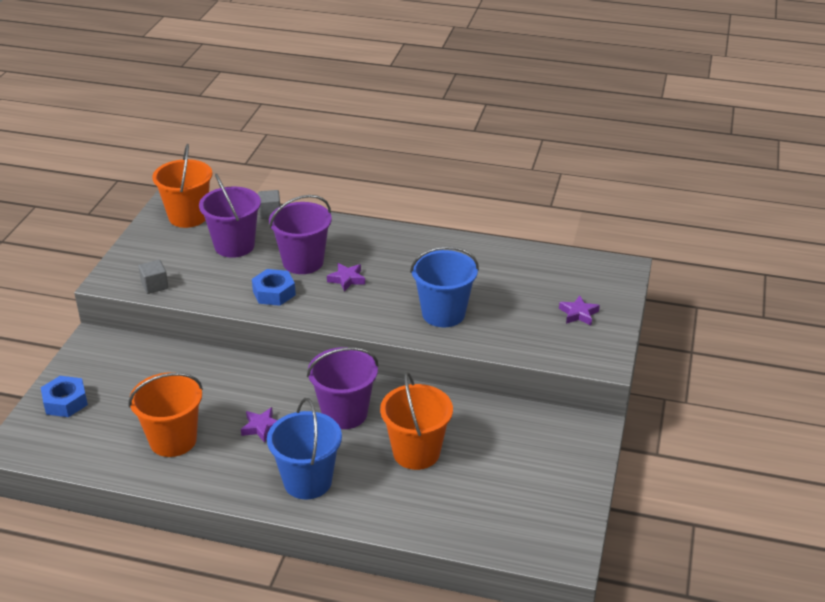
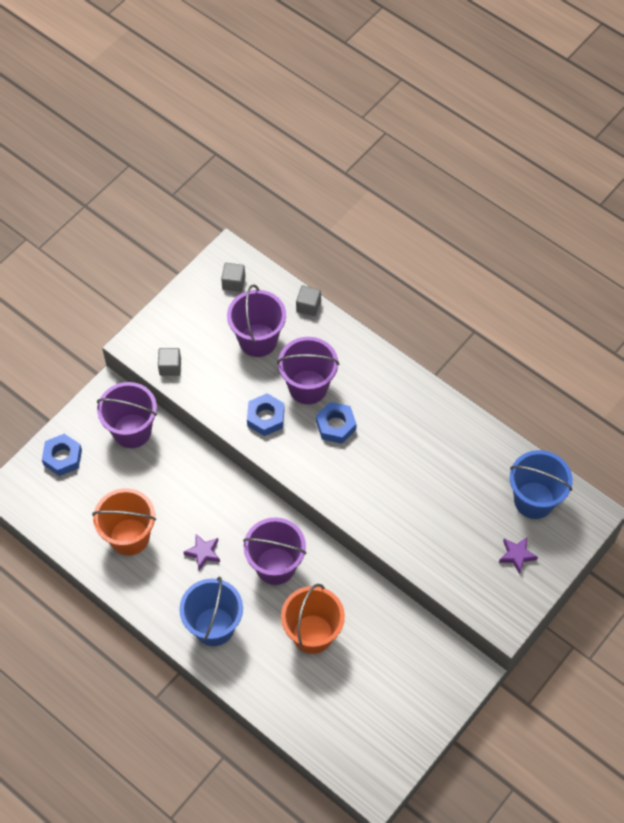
camera: 25 degrees right, 25 degrees up
orange bucket [152,144,212,228] -> grey cube [221,263,245,292]
purple star [327,263,365,291] -> blue nut [316,402,357,444]
blue bucket [410,246,479,327] -> blue bucket moved to [510,450,573,519]
none -> purple bucket [97,382,157,448]

